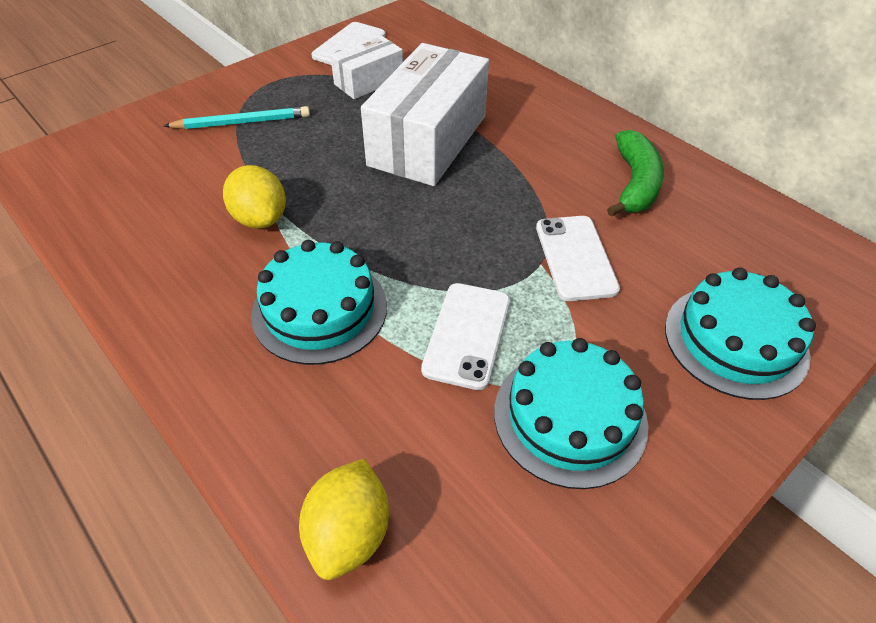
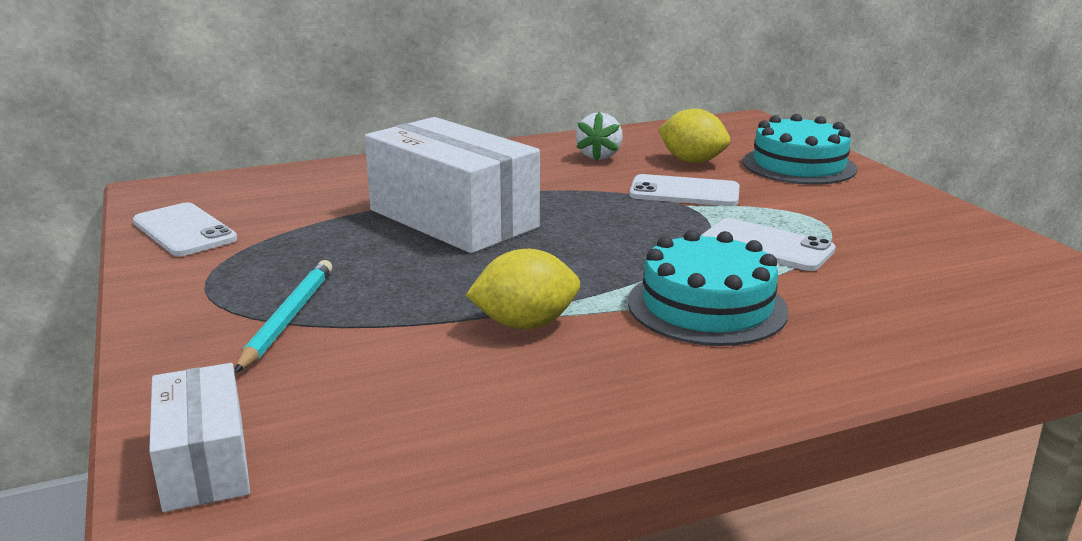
camera: 70 degrees left, 25 degrees down
yellow lemon [299,458,389,580] -> yellow lemon moved to [658,108,730,163]
white box [330,36,403,99] -> white box moved to [149,363,250,512]
turquoise cake [494,338,648,489] -> none
green banana [607,130,664,217] -> white strawberry [576,112,623,161]

